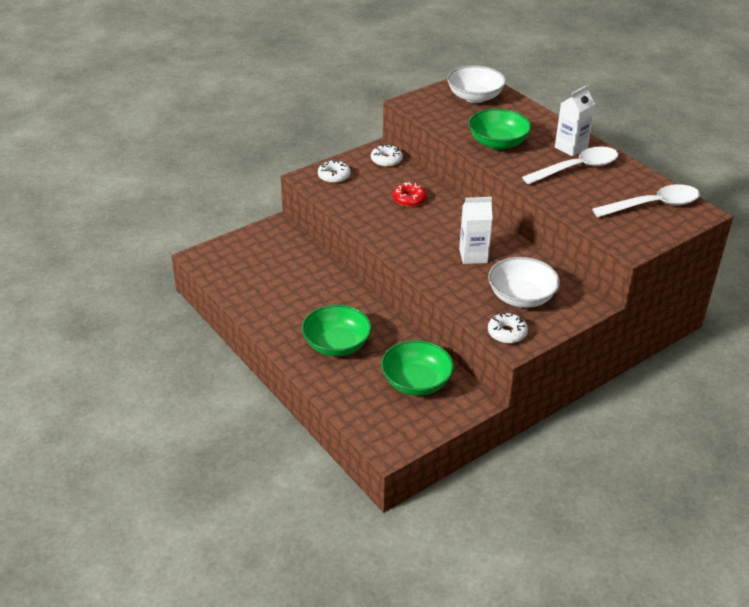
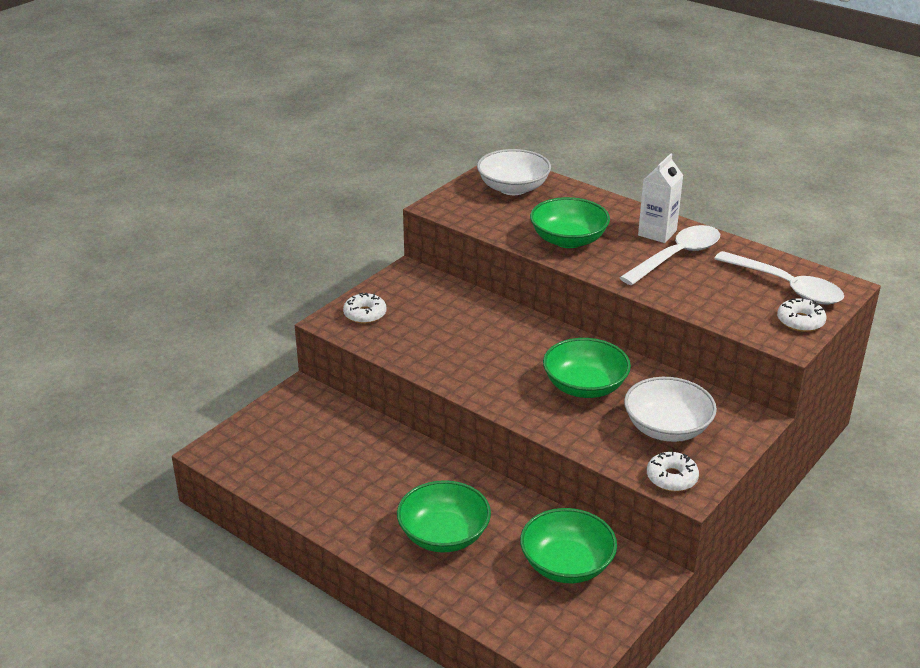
camera: 15 degrees left, 5 degrees down
white donut [371,144,403,167] -> white donut moved to [777,298,826,332]
red donut [393,182,427,207] -> none
white carton [459,197,493,264] -> green bowl [543,338,631,398]
white spoon [592,184,700,217] -> white spoon turned 75 degrees clockwise [714,251,844,304]

